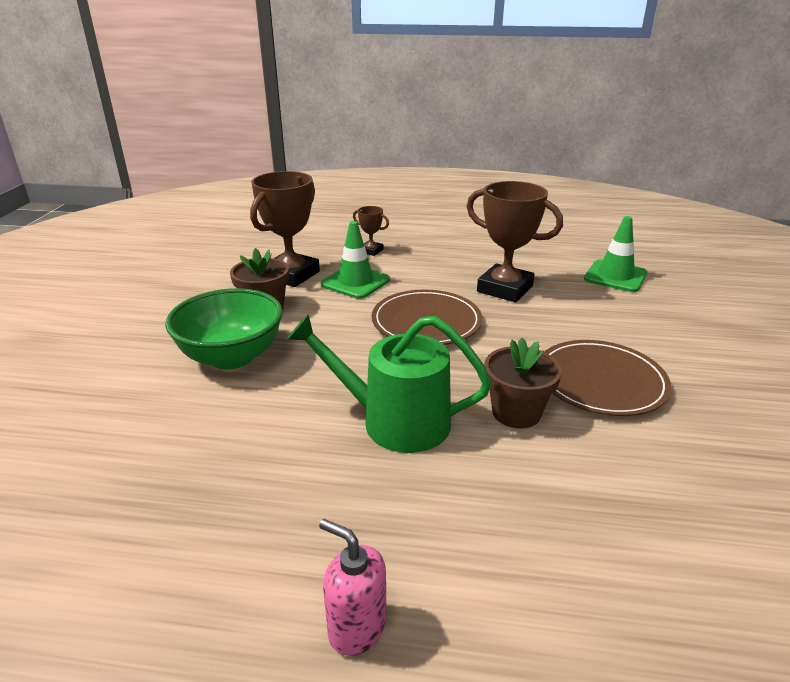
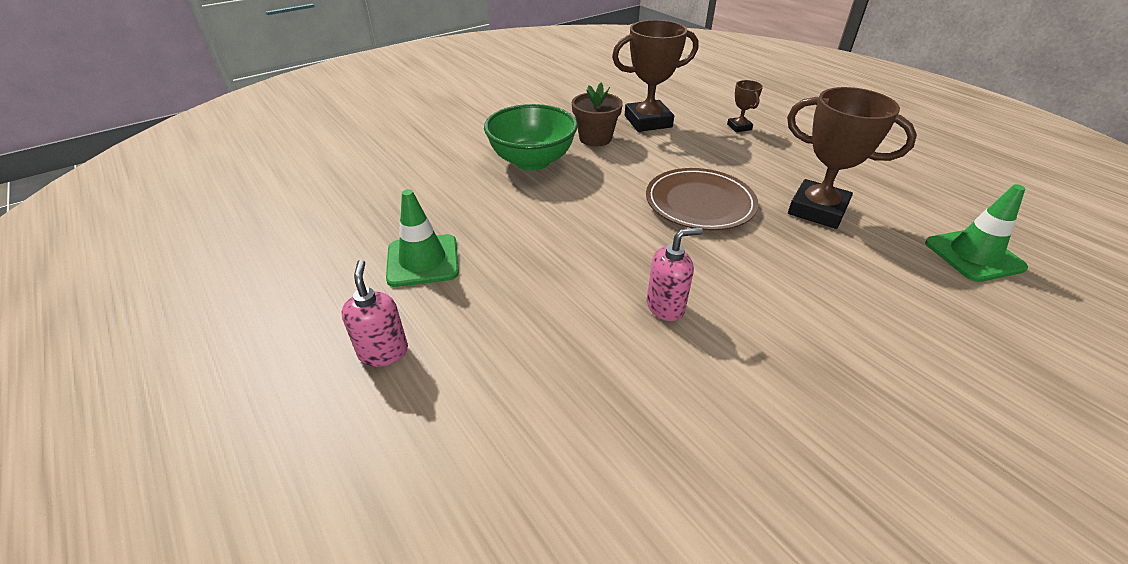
camera: 45 degrees right, 10 degrees up
green watering can [287,314,492,453] -> none
green traffic cone [321,221,390,299] -> green traffic cone moved to [386,189,459,287]
brown trophy [466,181,563,302] -> brown trophy turned 45 degrees counterclockwise [787,87,917,229]
brown flower pot [484,338,562,428] -> pink soap dispenser [647,228,703,321]
brown plate [545,340,671,416] -> none

